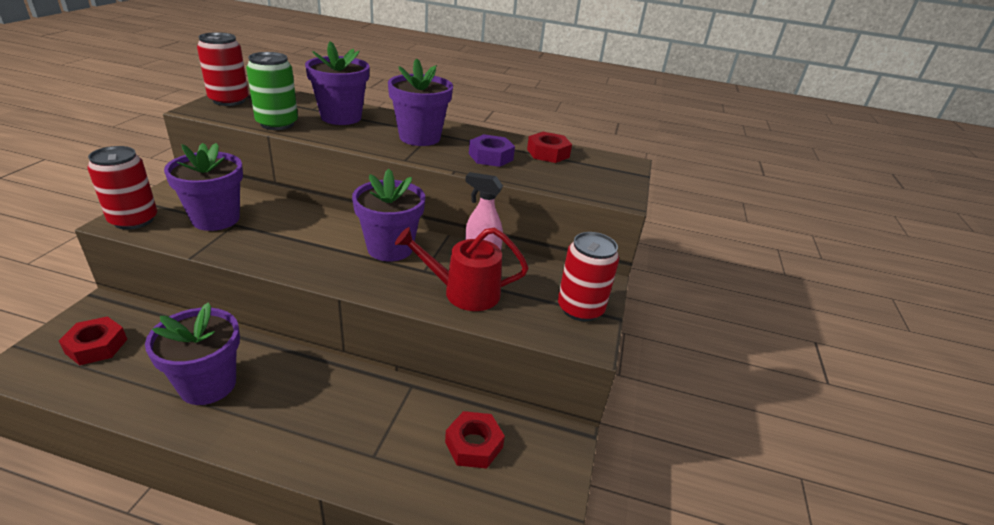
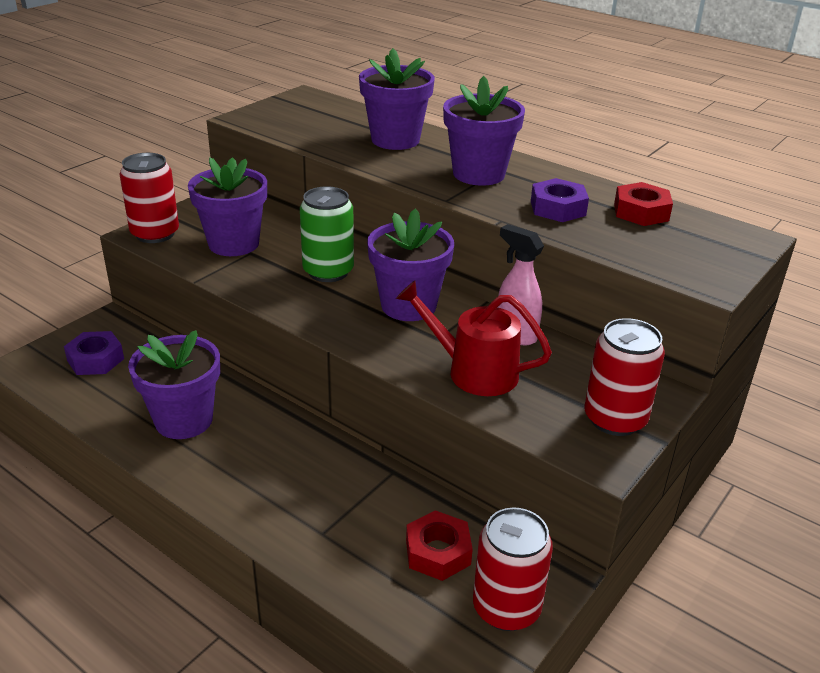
camera: 25 degrees right, 0 degrees up
red nut [59,316,127,365] -> purple nut [64,331,124,375]
red can [197,32,249,106] -> red can moved to [473,507,553,631]
green can [246,52,298,130] -> green can moved to [300,187,354,282]

